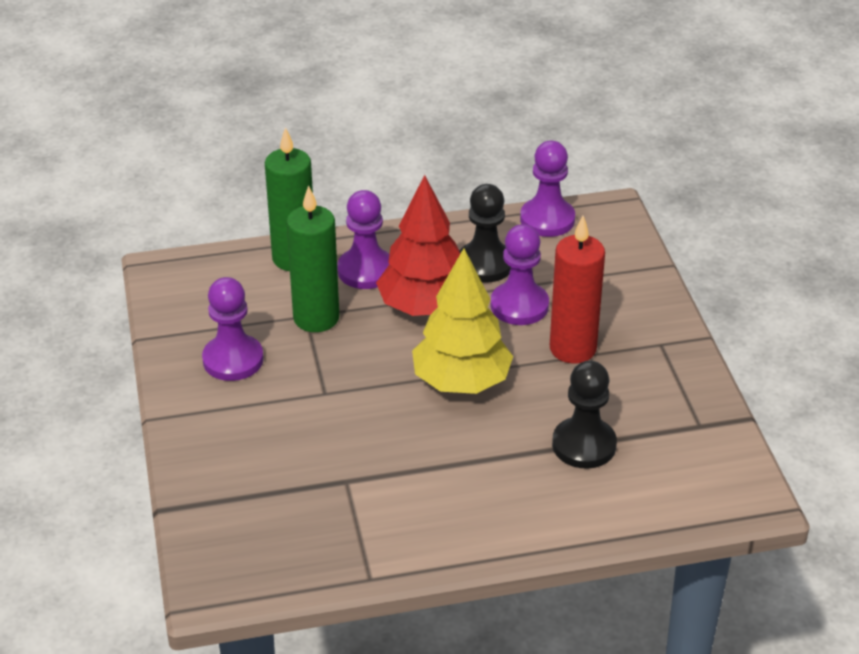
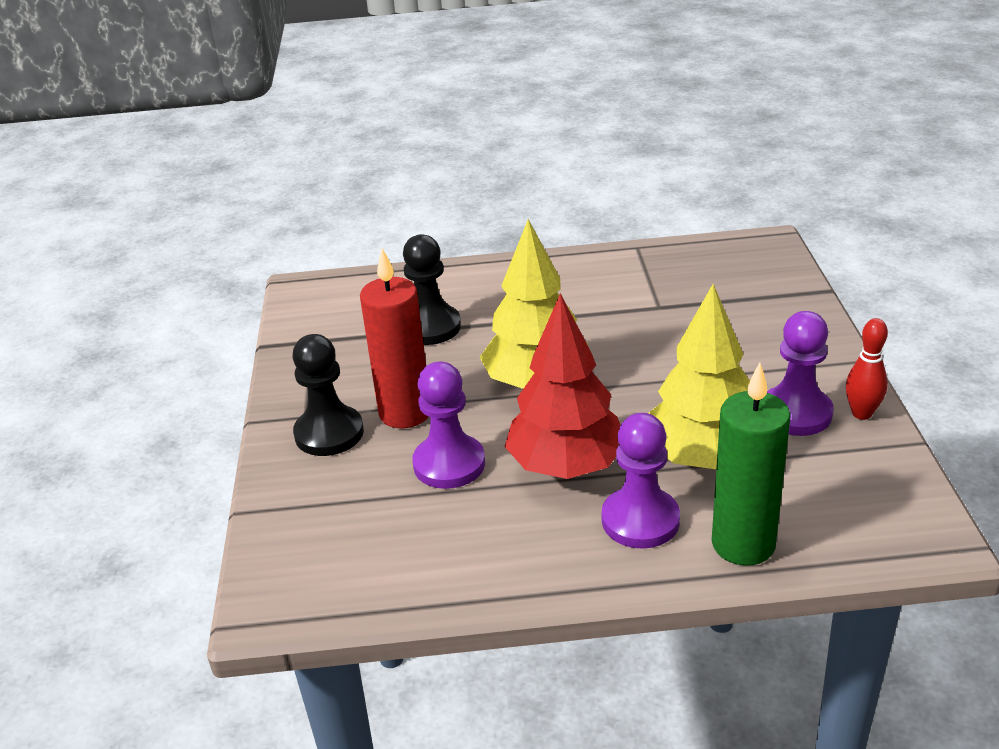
camera: 170 degrees left, 5 degrees down
green candle [286,185,339,332] -> yellow tree [649,284,750,469]
black pawn [460,184,511,282] -> black pawn moved to [292,334,364,456]
purple pawn [520,141,575,237] -> none
none -> red bowling pin [846,318,888,420]

